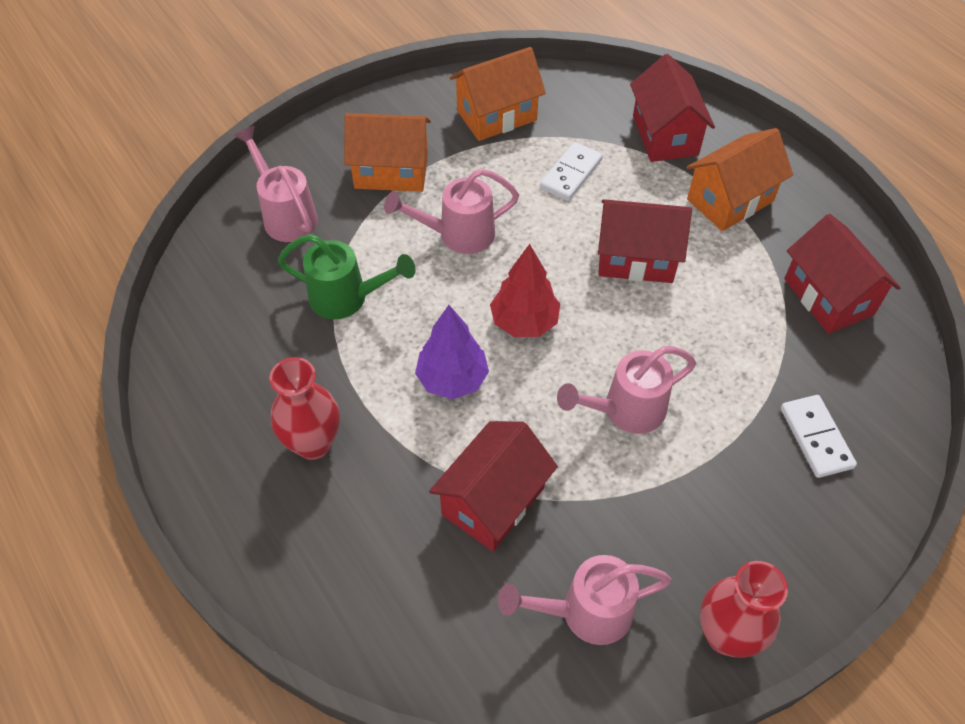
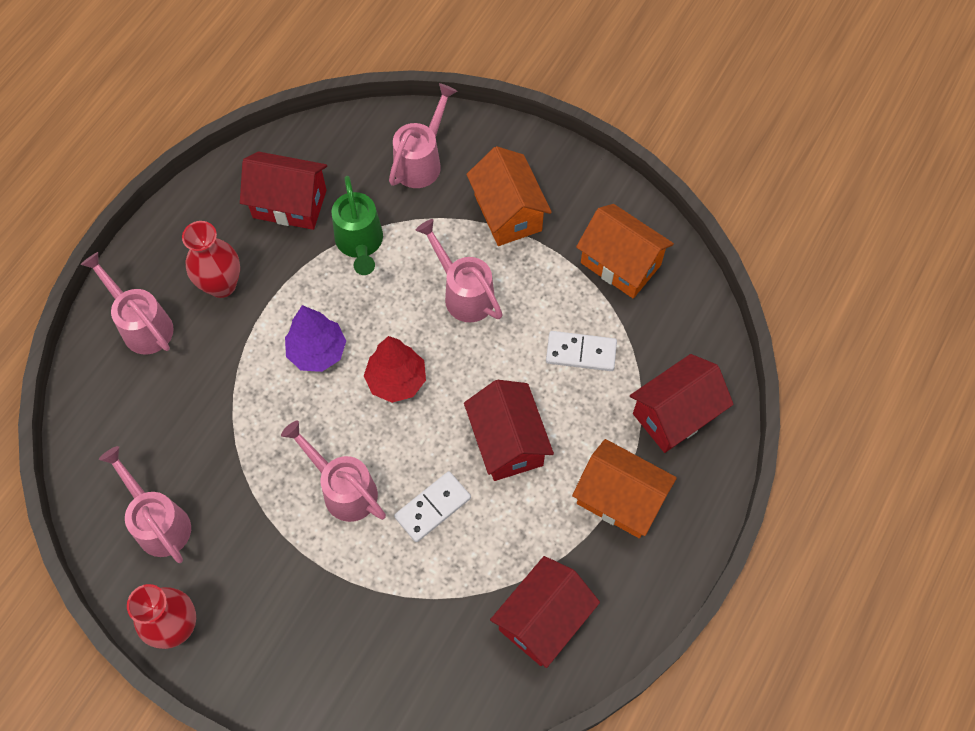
camera: 65 degrees right, 10 degrees up
red house [429,421,558,551] -> red house moved to [240,152,327,230]
white domino [781,395,857,478] -> white domino moved to [394,471,471,542]
none -> pink watering can [80,252,174,354]

